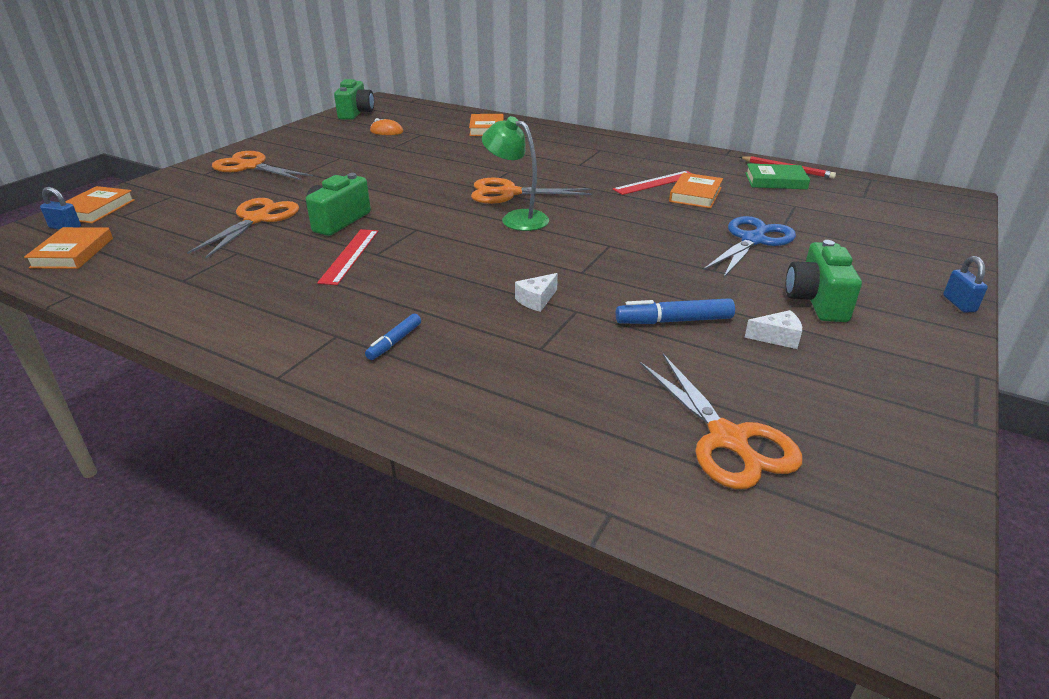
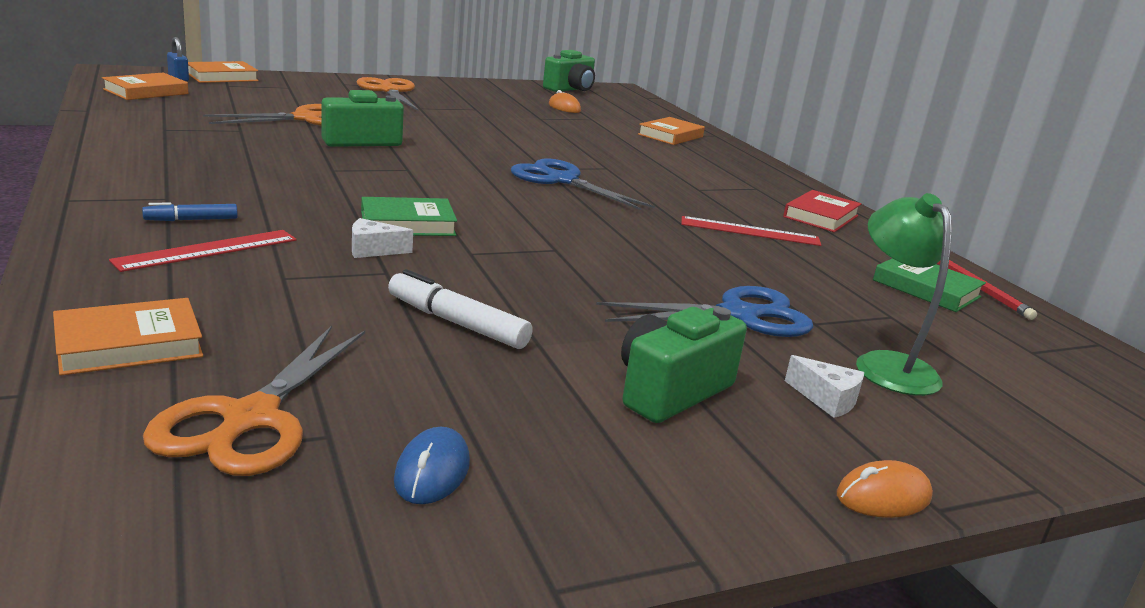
camera: 35 degrees right, 10 degrees down
red ruler [317,229,378,285] -> red ruler moved to [109,230,297,272]
orange scissors [471,178,593,204] -> blue scissors [511,158,655,210]
green lamp [482,116,549,231] -> green lamp moved to [856,193,952,396]
blue marker [616,298,735,324] -> white marker [388,269,532,349]
orange book [669,173,723,208] -> orange book moved to [53,298,203,376]
white cheese [744,310,802,349] -> white cheese moved to [785,355,864,418]
blue padlock [943,256,988,312] -> orange mouse [837,460,933,518]
none -> green book [361,197,457,236]
none -> blue mouse [394,427,470,504]
none -> red book [783,190,861,232]

